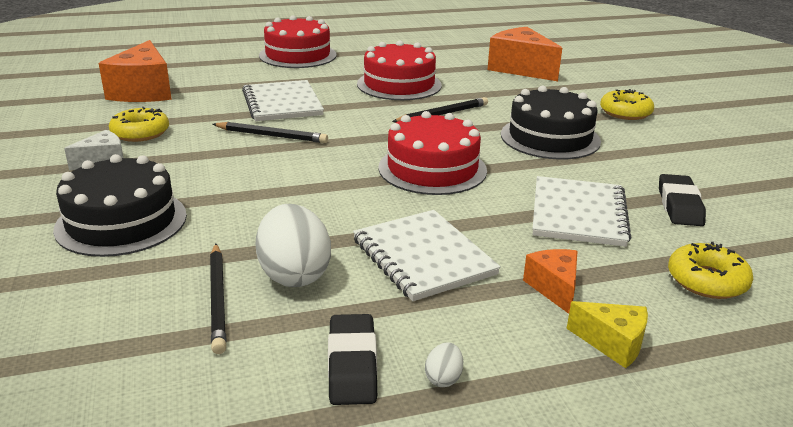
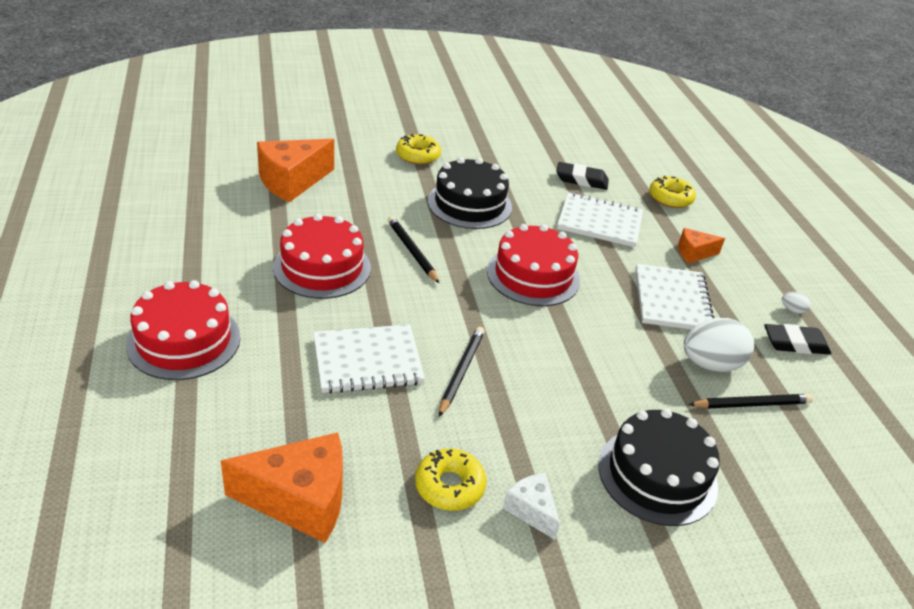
camera: 90 degrees left, 10 degrees up
white notebook [353,210,501,301] -> white notebook turned 60 degrees counterclockwise [635,264,714,329]
yellow cheese [566,301,648,368] -> none

